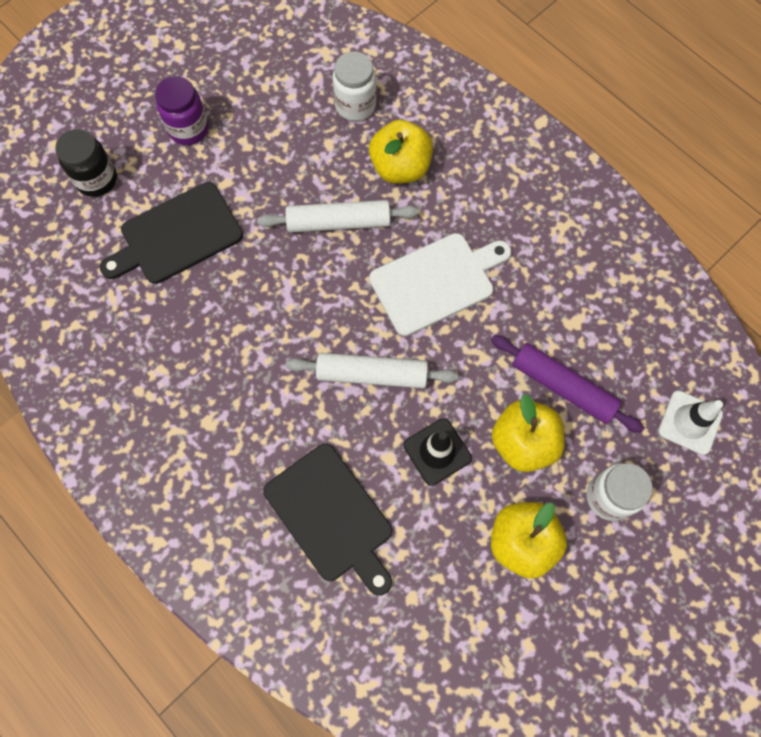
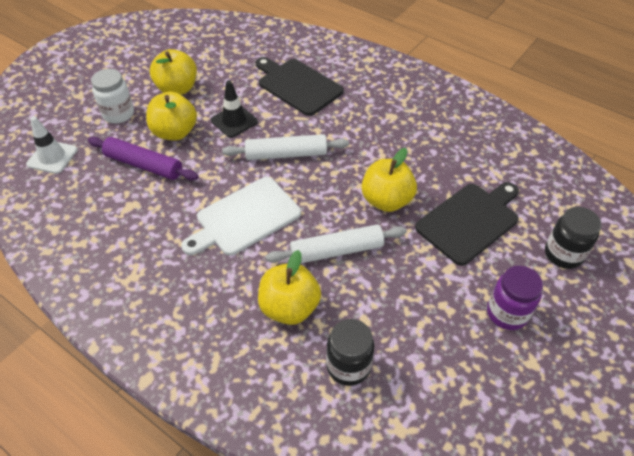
camera: 170 degrees right, 20 degrees down
white jar [333,51,376,121] -> black jar [326,319,375,386]
none -> yellow apple [361,148,417,212]

